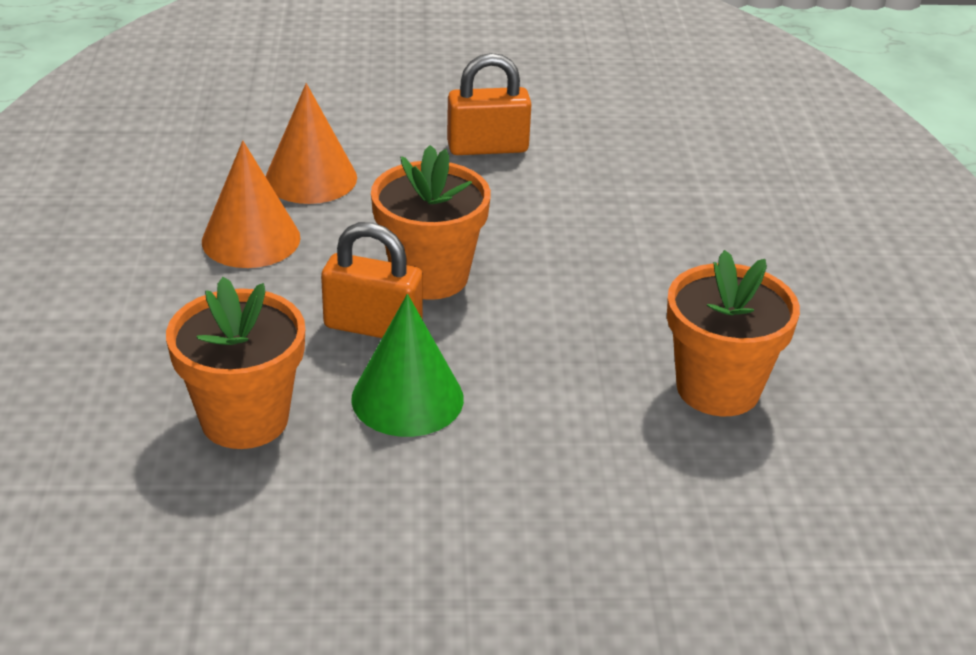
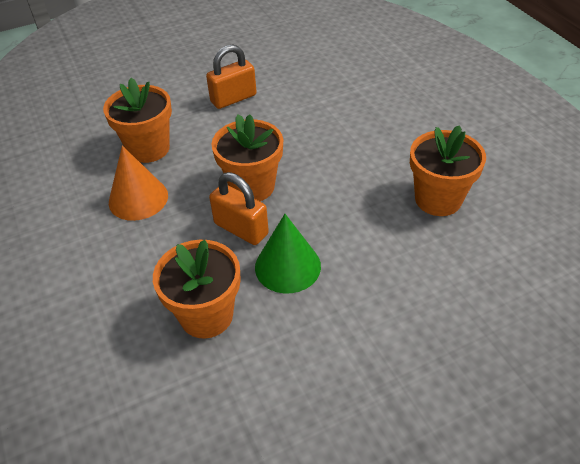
camera: 20 degrees left, 10 degrees up
orange cone [266,83,357,204] -> orange flower pot [103,78,172,163]
orange padlock [321,222,423,338] -> orange padlock turned 45 degrees clockwise [209,172,269,245]

